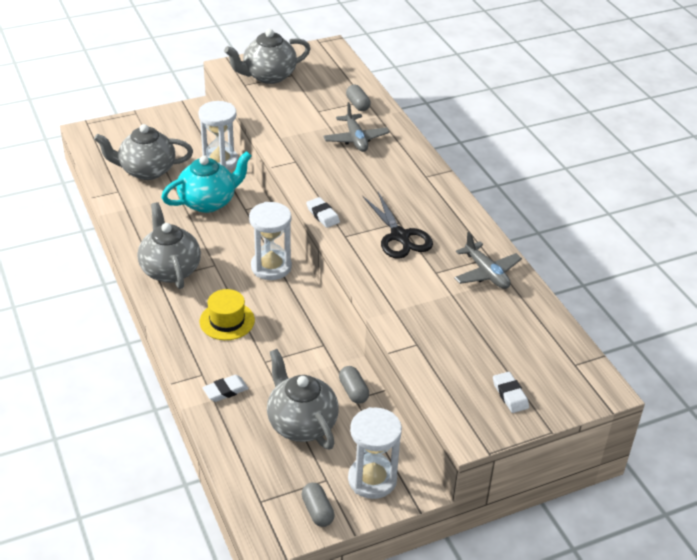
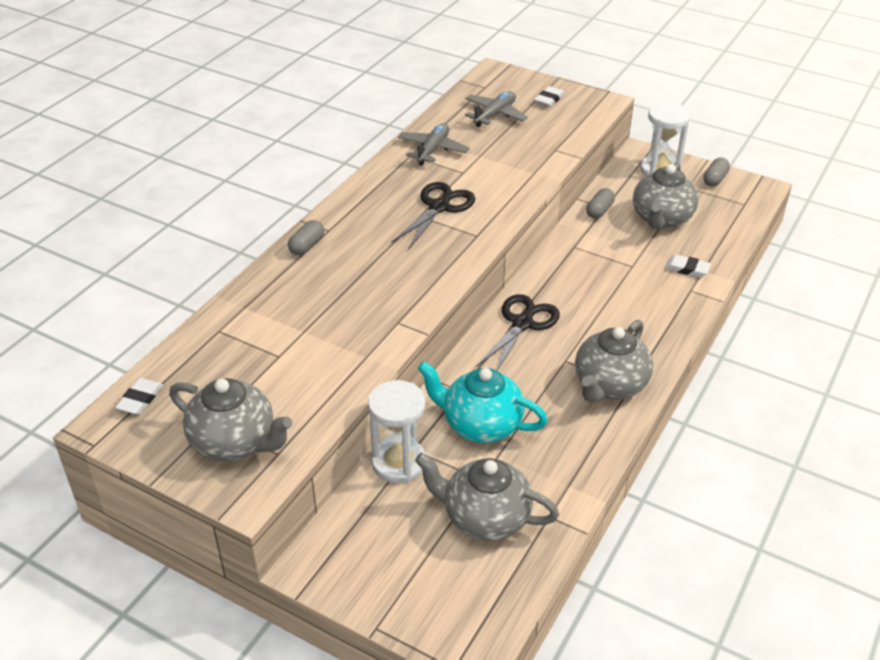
camera: 125 degrees left, 0 degrees up
grey teapot [94,124,193,180] -> grey teapot turned 150 degrees clockwise [415,453,559,541]
yellow hat [200,289,255,340] -> none
white hourglass [249,202,292,280] -> black scissors [476,294,560,371]
white eraser [306,197,340,228] -> white eraser moved to [115,378,163,415]
grey plane [323,102,390,152] -> grey plane moved to [465,91,528,127]
grey capsule [346,85,371,111] -> grey capsule moved to [288,220,324,255]

